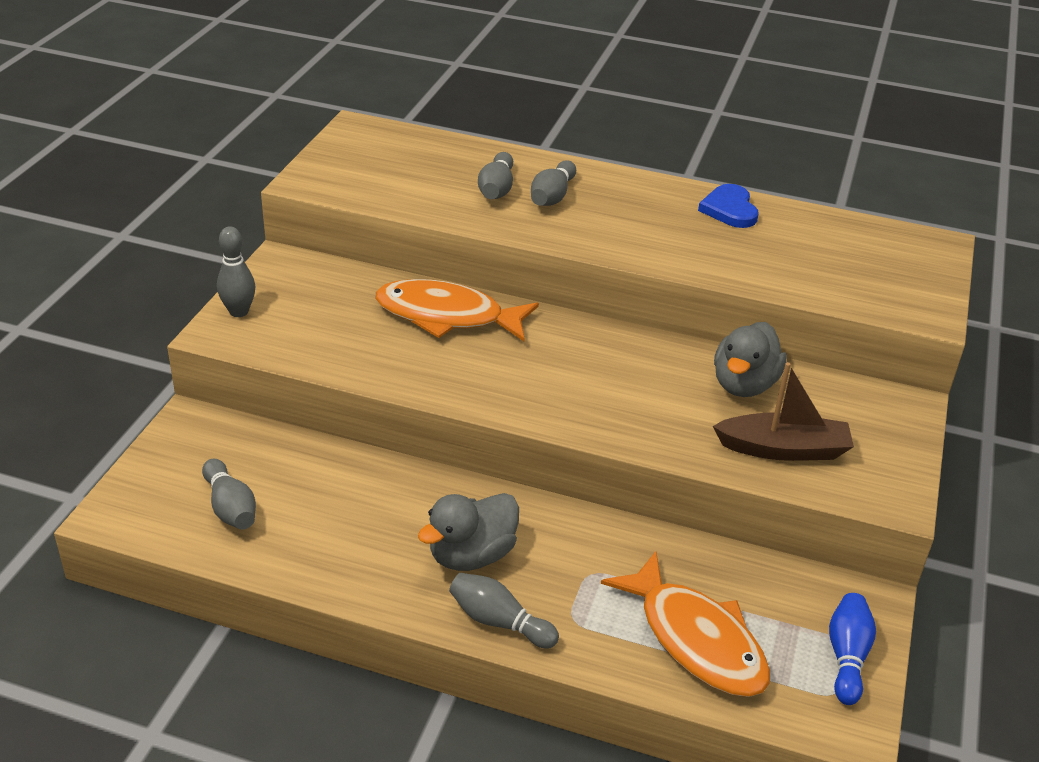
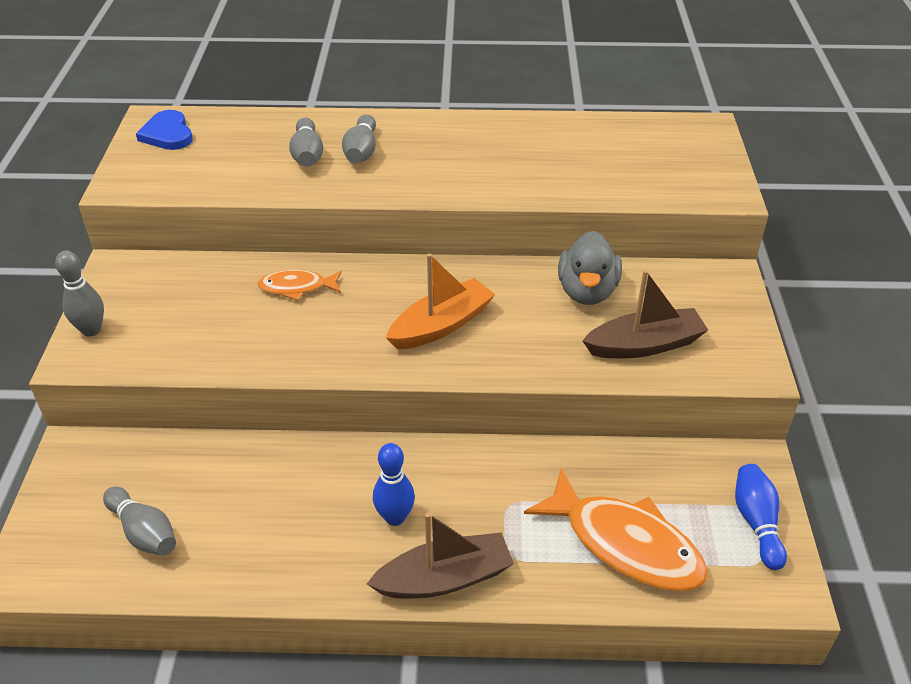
camera: 15 degrees left, 5 degrees up
orange fish [375,279,539,341] -> orange fish [258,270,342,301], size x0.53
grey duck [418,493,519,571] -> blue bowling pin [373,443,415,526]
grey bowling pin [449,573,559,649] -> brown boat [367,512,514,599]
blue heart [698,184,759,228] -> blue heart moved to [136,110,193,150]
none -> orange boat [386,253,495,349]

